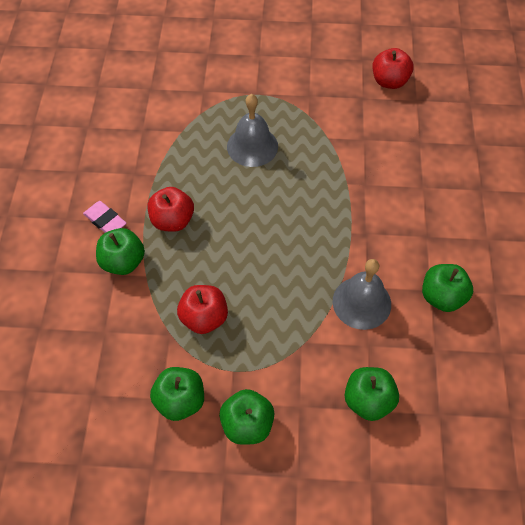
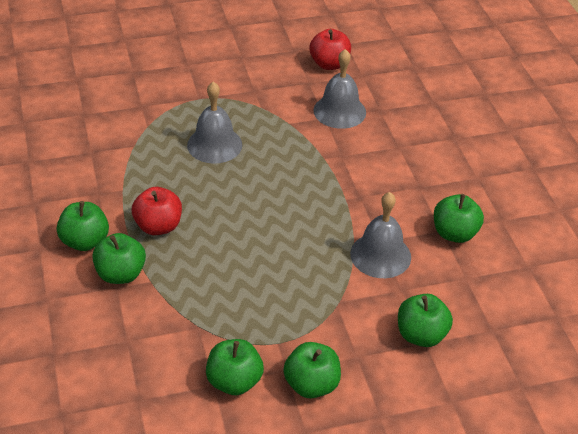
camera: 20 degrees left, 15 degrees down
pink eraser [83,201,127,233] -> green apple [57,201,109,251]
red apple [177,285,228,334] -> none
none -> grey bell [313,49,366,129]

